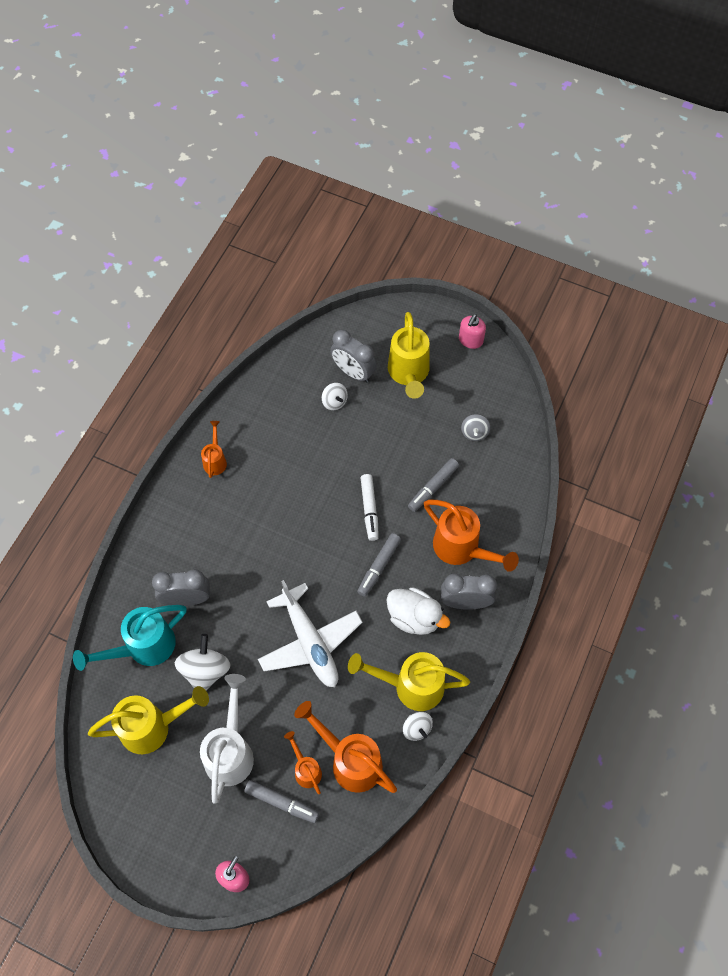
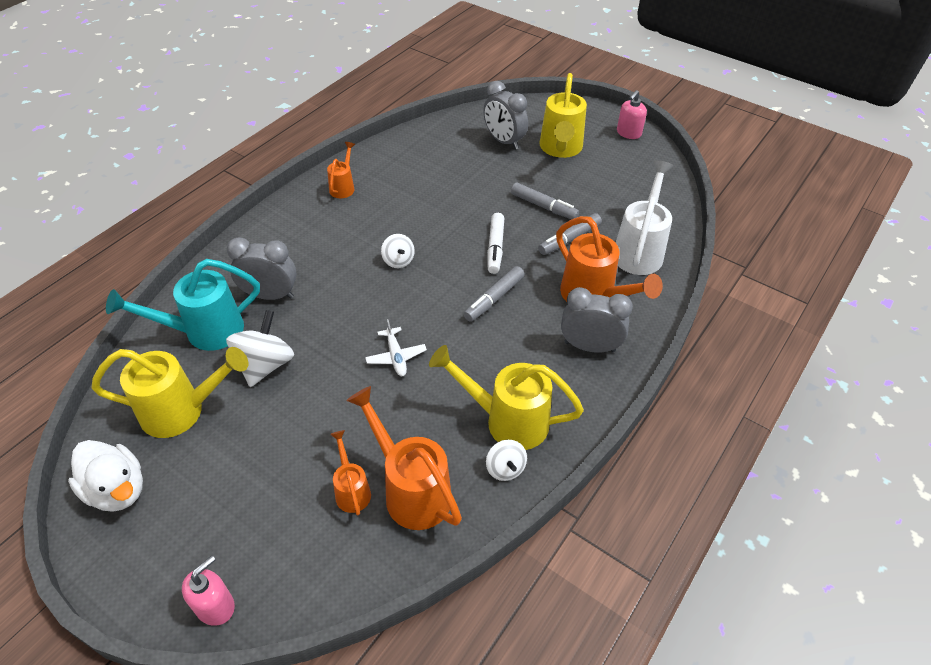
camera: 10 degrees right, 15 degrees down
white watering can [200,674,254,804] -> white watering can moved to [616,160,673,275]
grey marker [244,780,319,823] -> grey marker moved to [511,183,579,219]
white plane [258,580,363,687] -> white plane [365,319,427,376], size x0.46
white spinning top [322,383,348,410] -> white spinning top moved to [381,234,415,268]
white duck [387,587,450,635] -> white duck moved to [68,440,143,512]
grey spinning top [461,414,490,441] -> none

